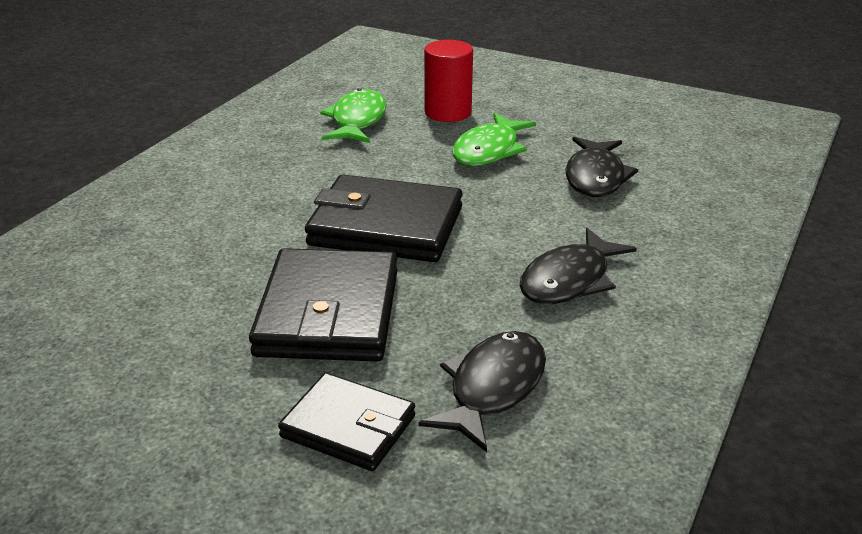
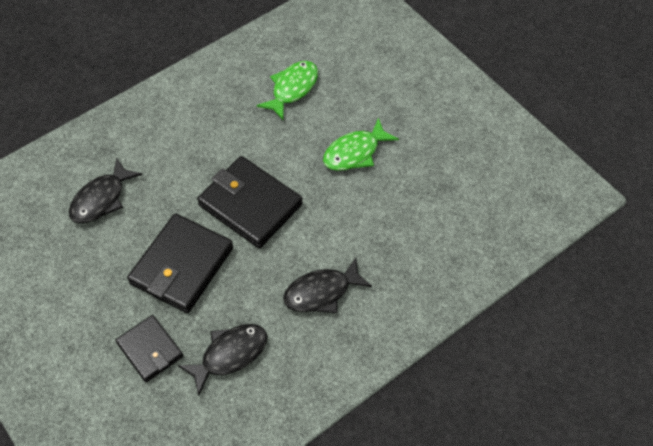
camera: 25 degrees right, 25 degrees up
red cylinder [424,40,473,122] -> none
black fish [565,137,638,197] -> black fish moved to [69,157,142,223]

